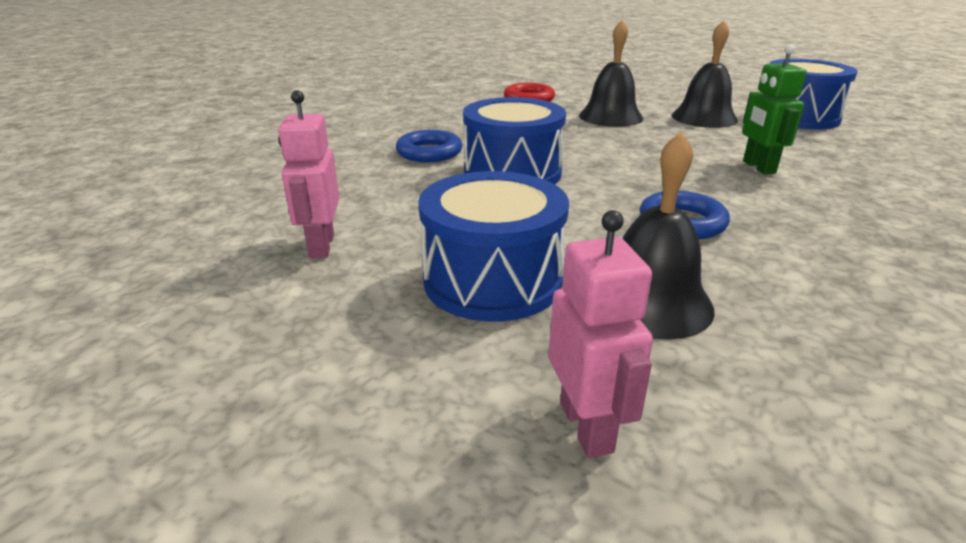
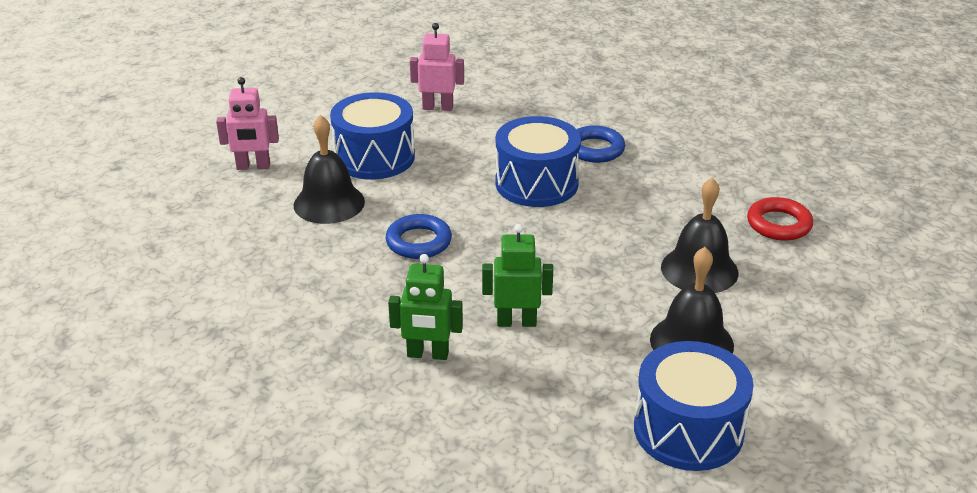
camera: 100 degrees right, 5 degrees up
none -> green robot [388,254,463,360]

